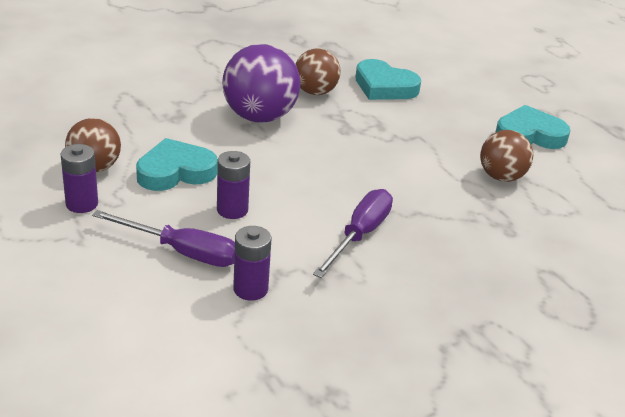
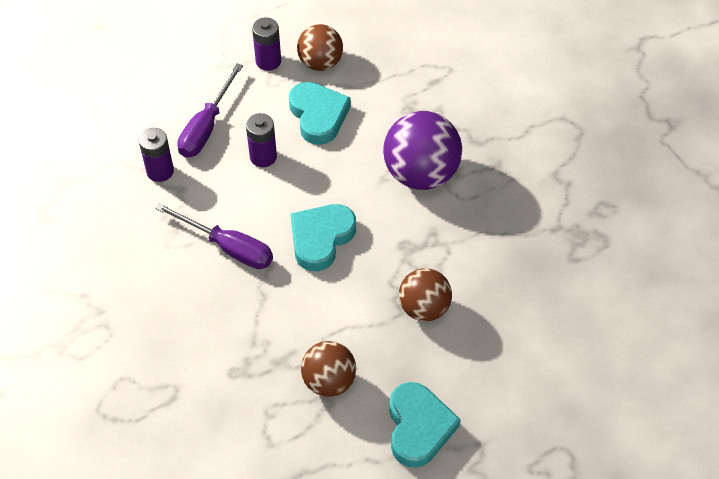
camera: 95 degrees right, 20 degrees up
brown ball [295,48,340,95] -> brown ball moved to [399,268,452,322]
turquoise heart [355,59,421,100] -> turquoise heart moved to [291,204,356,271]

